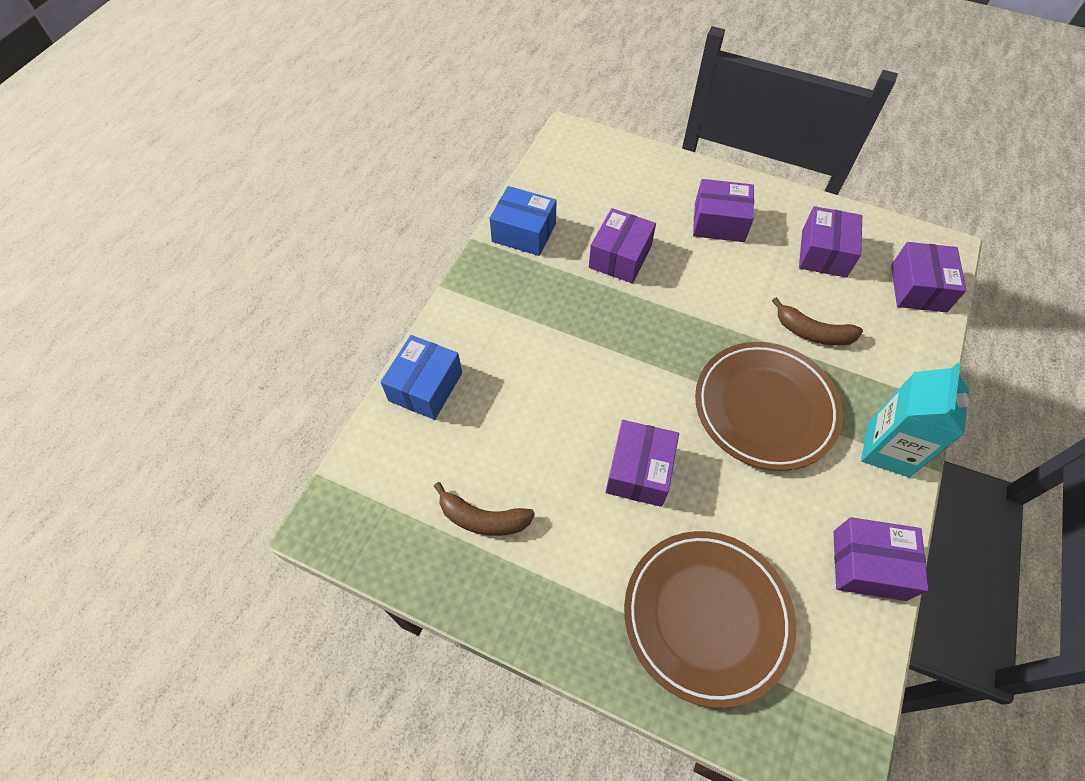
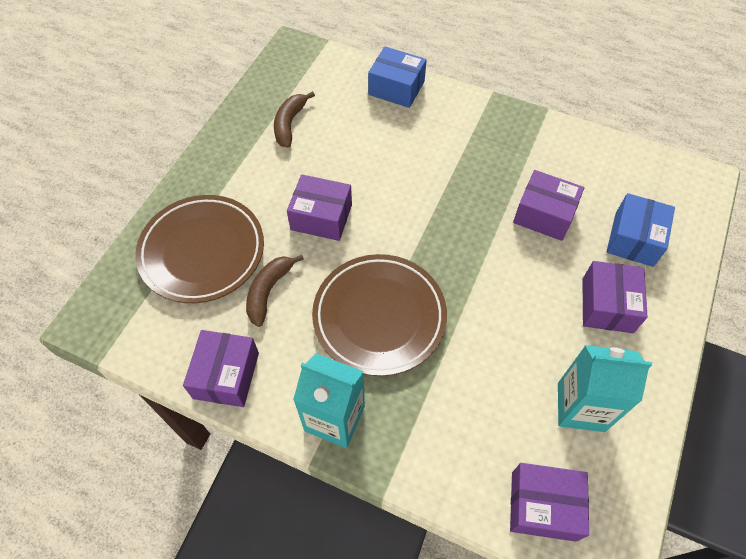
camera: 90 degrees right, 0 degrees up
blue box [489,186,557,256] -> blue box moved to [606,193,675,267]
brown banana [772,297,863,346] -> brown banana moved to [246,255,304,327]
purple box [799,206,862,278] -> turquoise carton [558,345,652,432]

